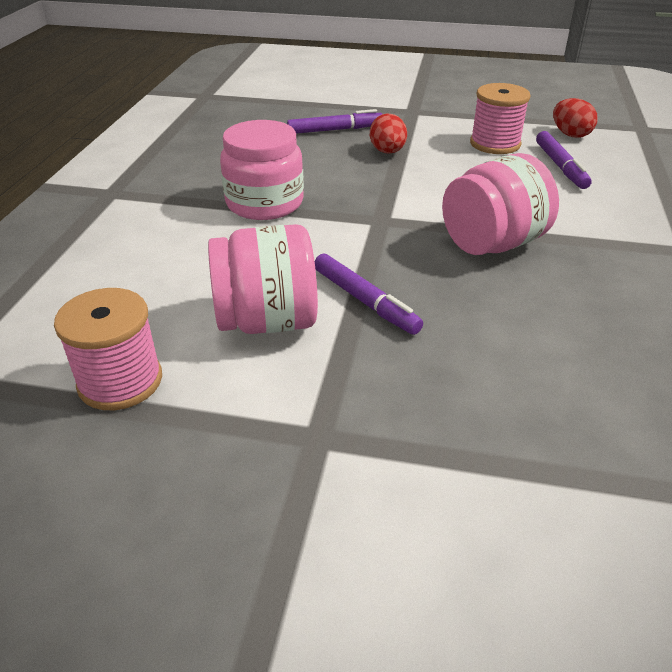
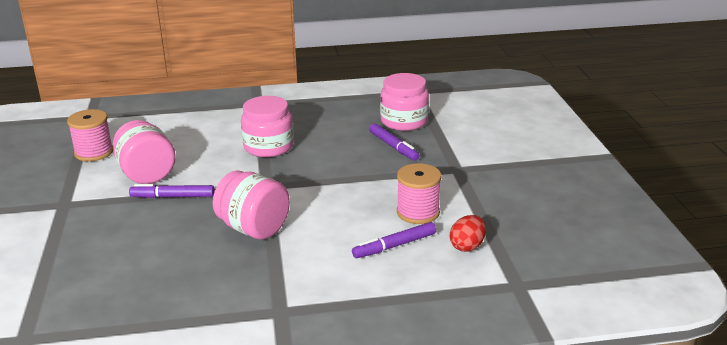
camera: 70 degrees right, 10 degrees down
purple marker [315,254,423,335] -> purple marker turned 60 degrees clockwise [129,184,214,198]
red egg [370,113,407,154] -> none
none -> pink jar [380,73,429,131]

